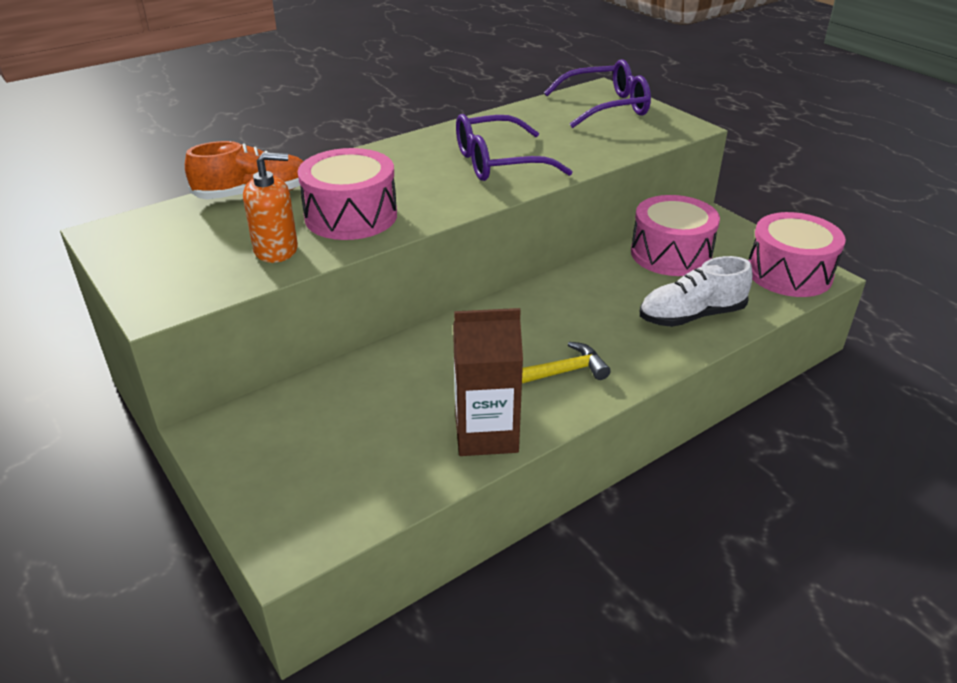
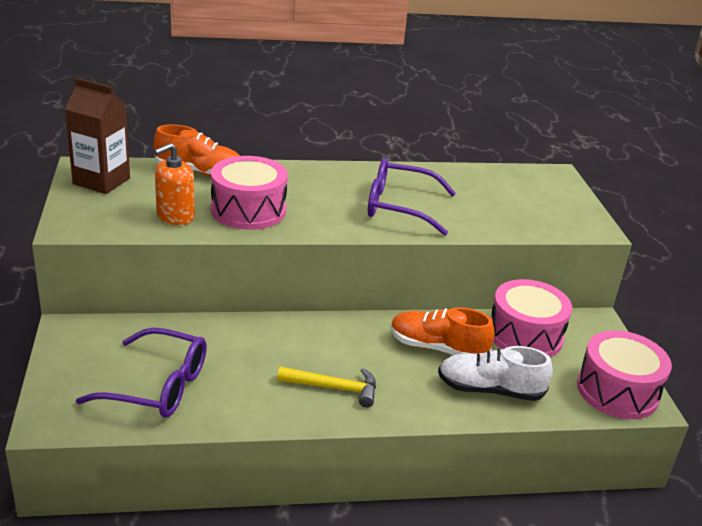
camera: 25 degrees right, 5 degrees down
orange soap dispenser [243,152,298,263] -> orange soap dispenser turned 120 degrees clockwise [154,143,195,225]
brown carton [453,308,523,456] -> brown carton moved to [65,78,130,194]
purple glasses [544,59,651,128] -> purple glasses moved to [76,328,207,417]
none -> orange shoe [391,307,494,355]

